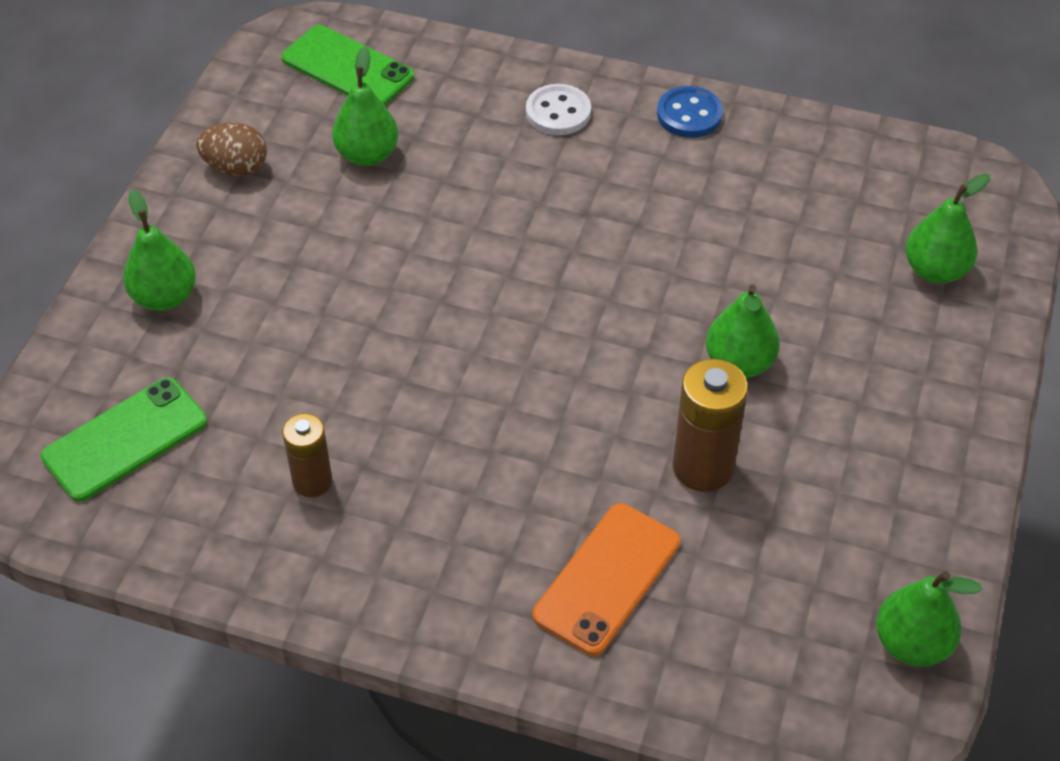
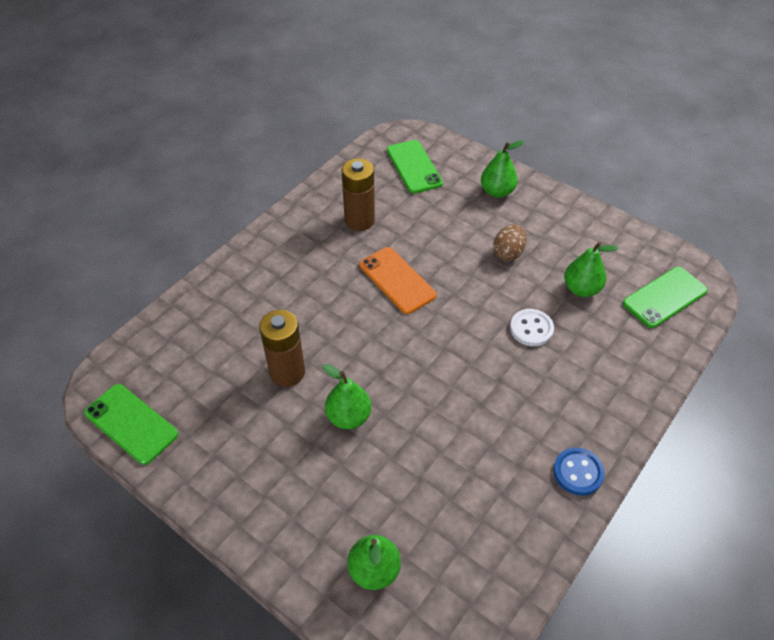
camera: 110 degrees right, 0 degrees up
brown egg [196,122,267,176] -> brown egg moved to [493,224,527,261]
brown battery [283,413,332,497] -> brown battery [342,159,375,231], size x1.56
white button [526,84,591,135] -> white button moved to [510,309,554,346]
orange phone [533,503,680,656] -> orange phone moved to [360,247,437,314]
green pear [876,571,983,667] -> green phone [84,384,178,465]

